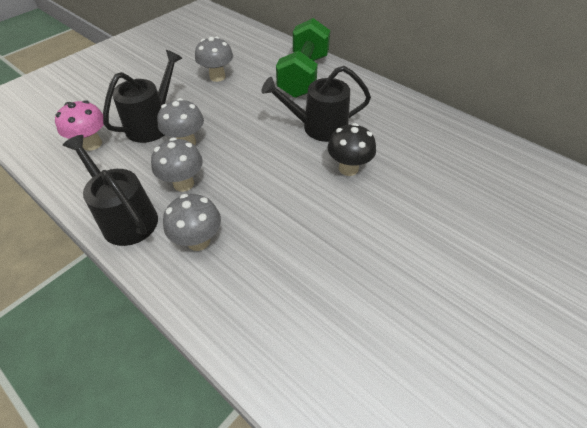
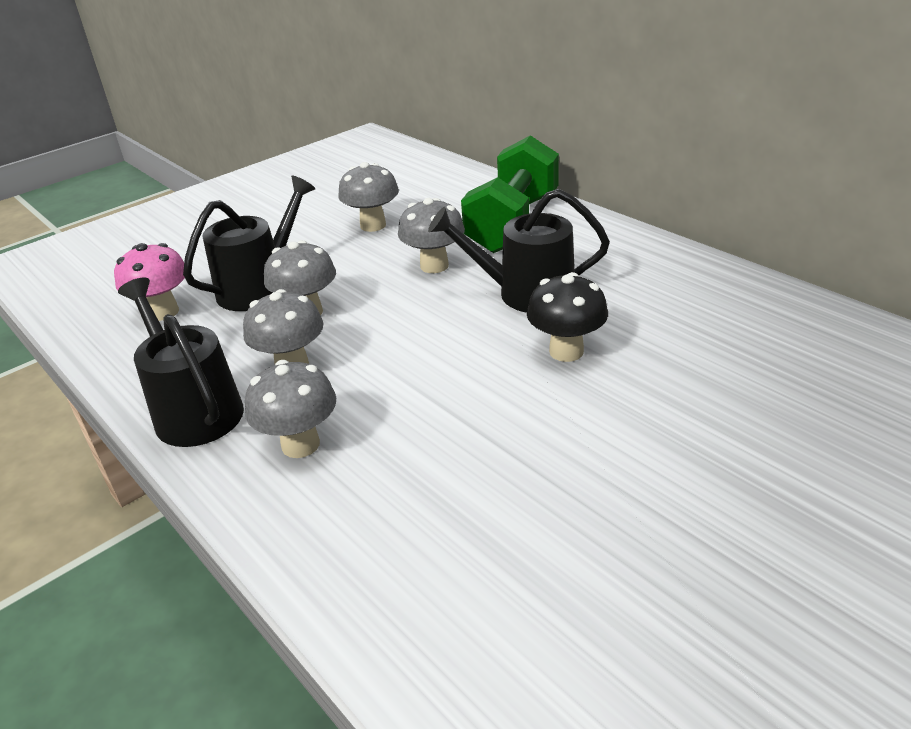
camera: 10 degrees right, 15 degrees down
none -> grey mushroom [398,198,465,273]

